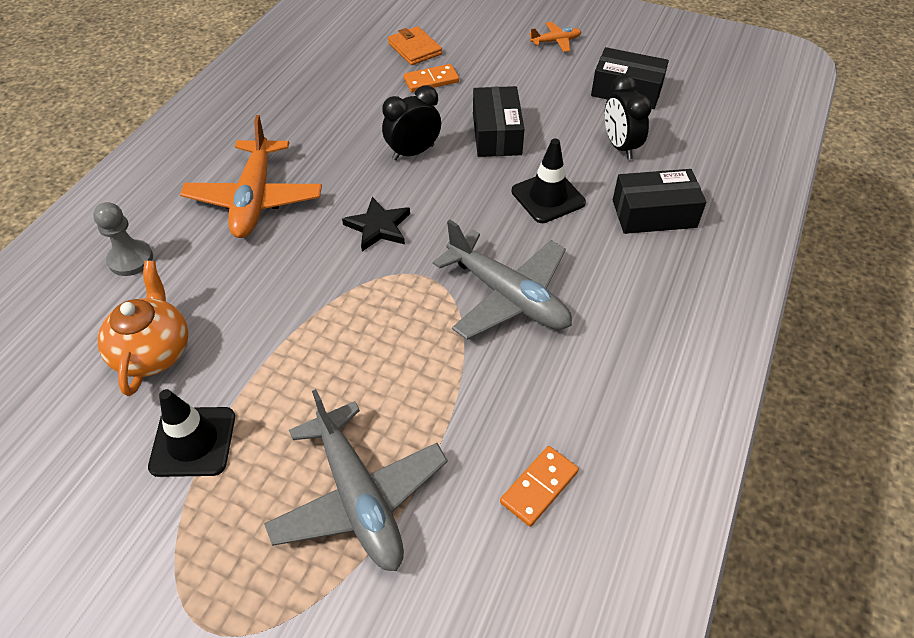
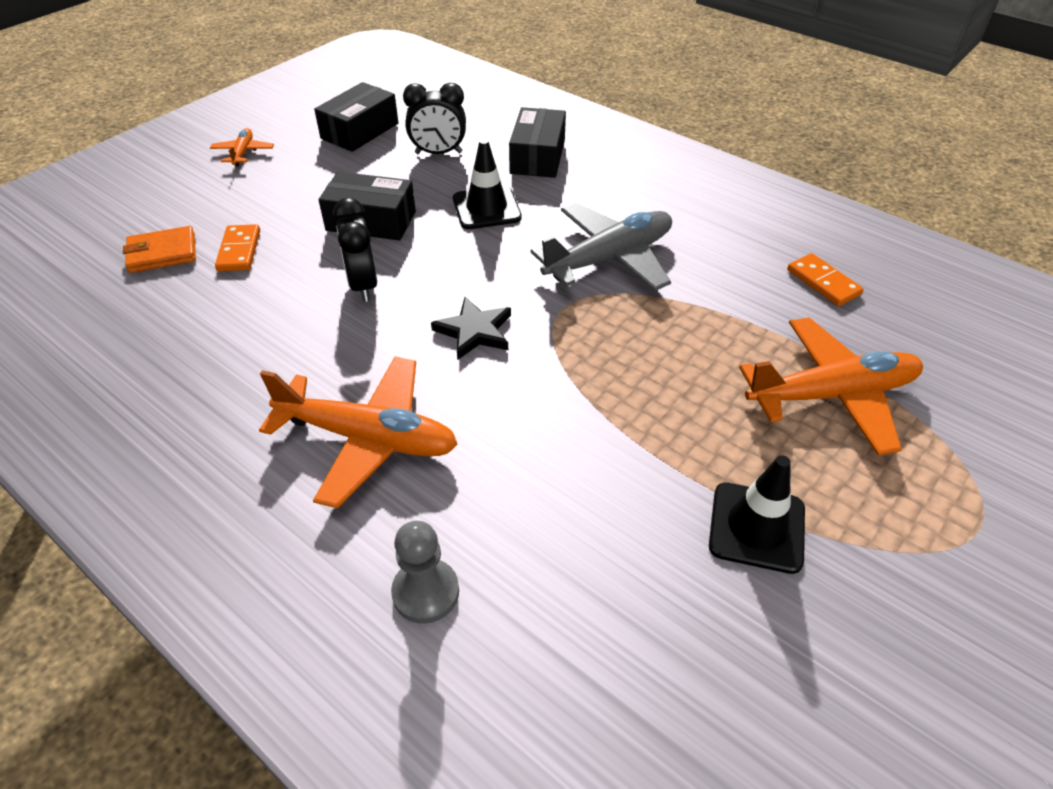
camera: 75 degrees left, 5 degrees down
orange teapot [97,261,188,396] -> none
grey plane [264,389,448,571] -> orange plane [739,317,923,456]

